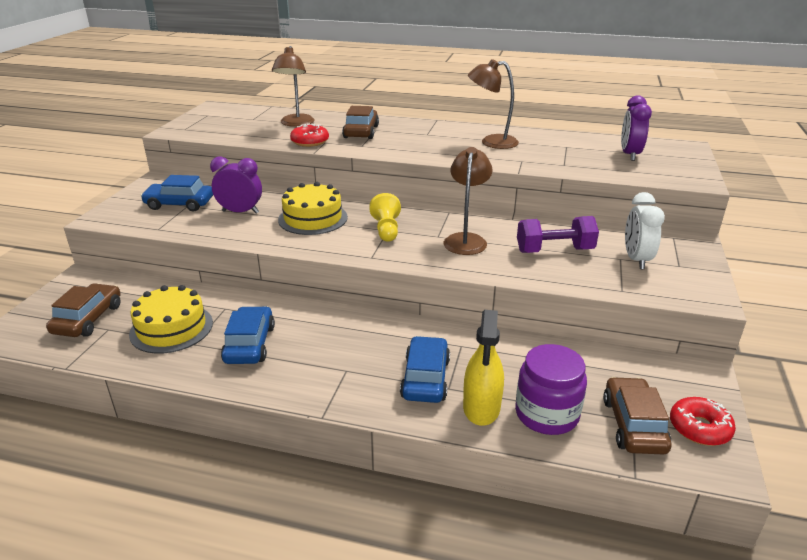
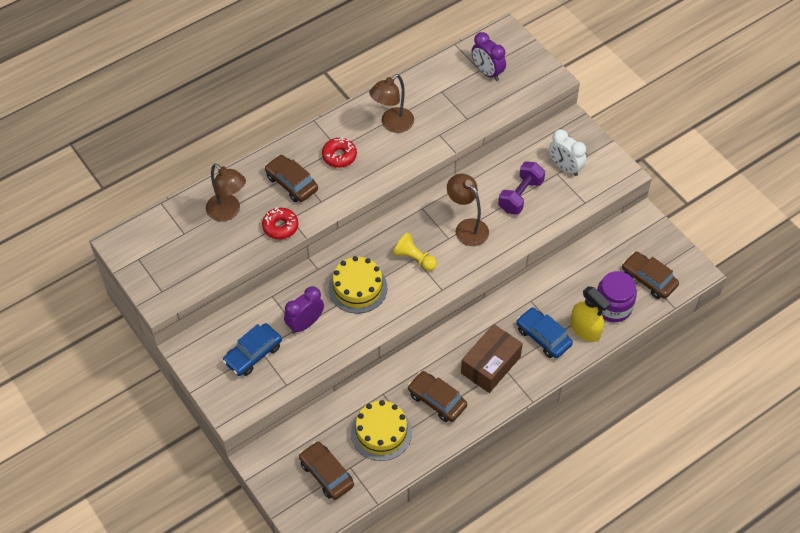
camera: 50 degrees left, 25 degrees up
blue car [221,306,275,364] -> brown car [408,371,467,422]
red donut [670,397,736,446] -> red donut moved to [322,138,357,168]
none -> brown box [461,324,523,393]

